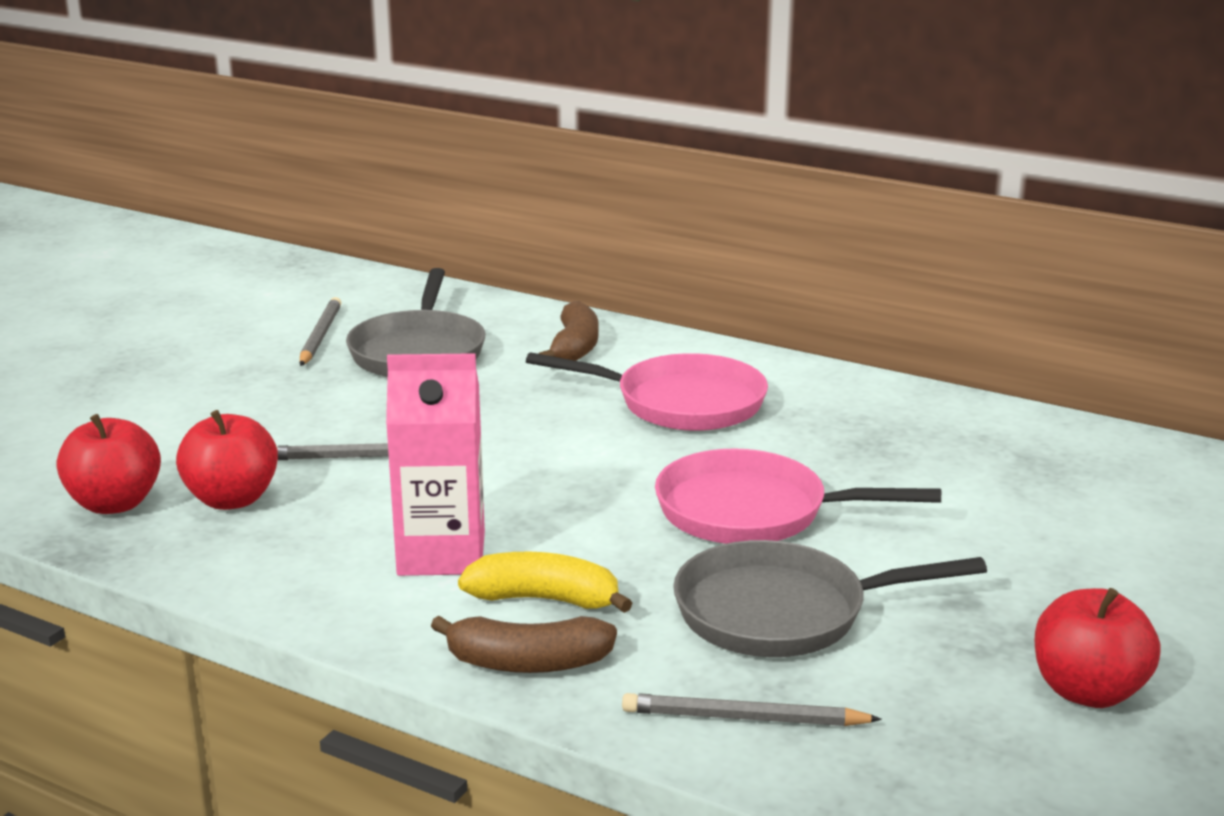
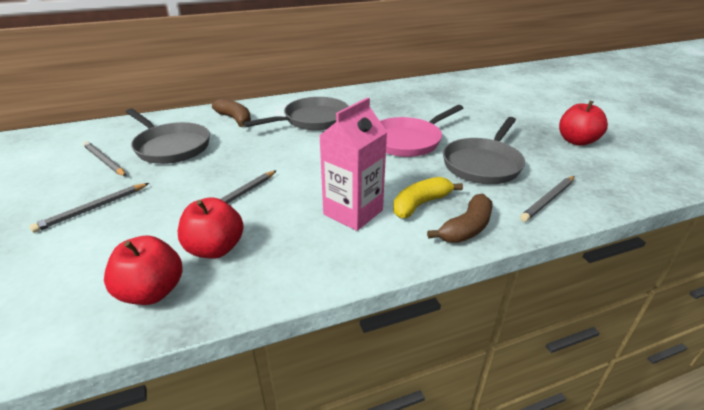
camera: 50 degrees left, 10 degrees up
pink pan [526,352,768,431] -> grey pan [243,97,349,130]
none -> grey pencil [29,183,149,233]

